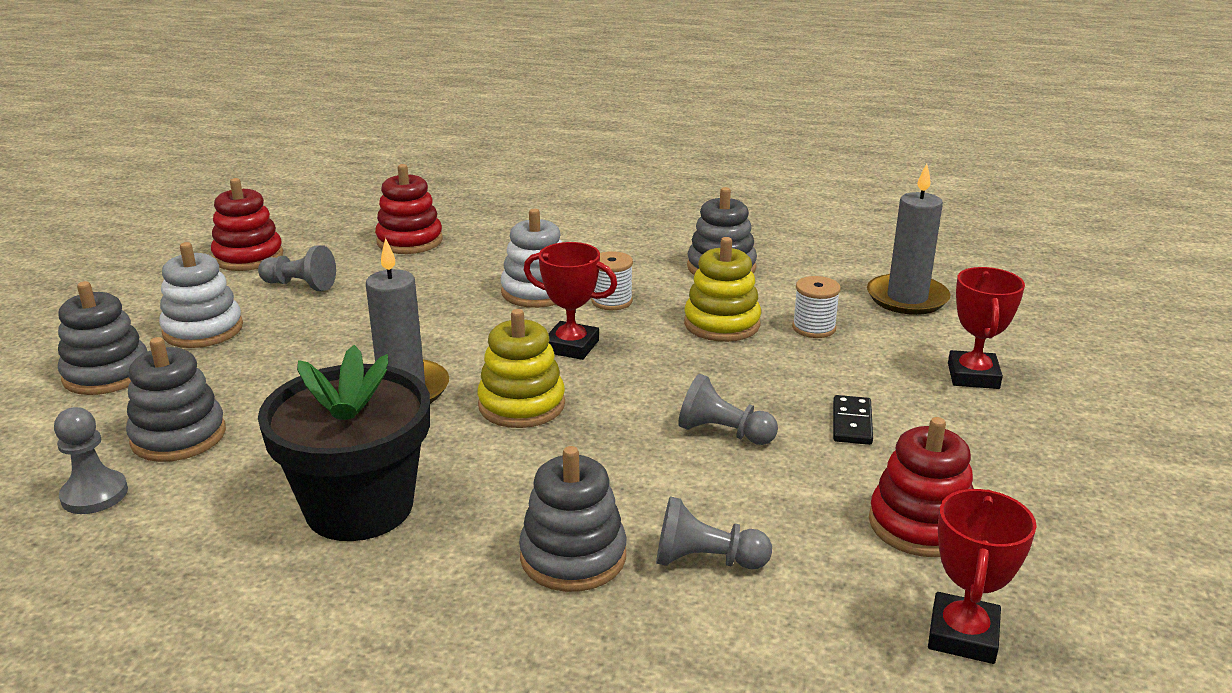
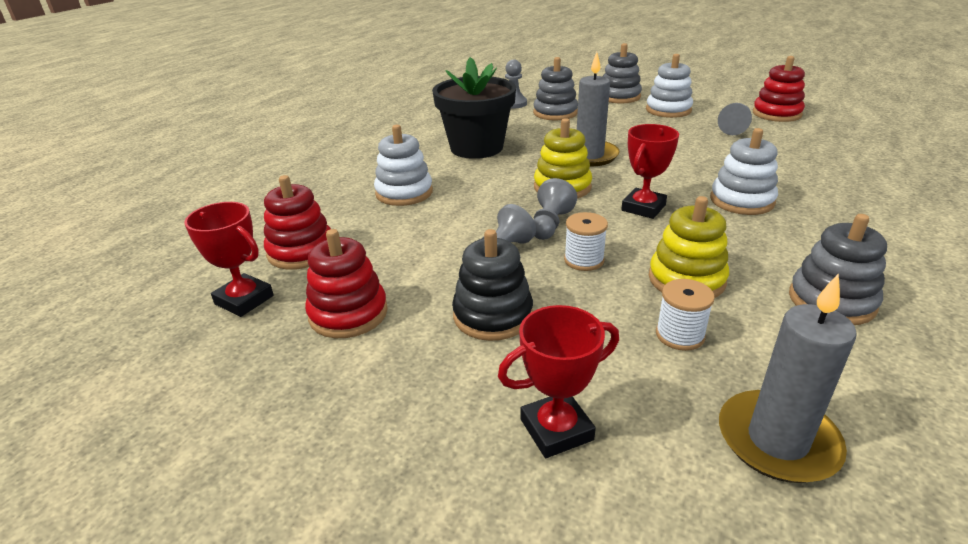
camera: 105 degrees right, 5 degrees up
red stacking toy [375,164,443,254] -> red stacking toy moved to [264,175,331,270]
grey stacking toy [519,446,627,592] -> white stacking toy [374,125,433,206]
white spool [591,251,633,310] -> white spool moved to [564,212,608,271]
grey pawn [656,496,772,569] -> grey pawn moved to [534,178,577,240]
black domino [833,395,873,445] -> black stacking toy [452,229,533,341]
red trophy [948,267,1025,389] -> red trophy turned 45 degrees counterclockwise [498,305,619,458]

